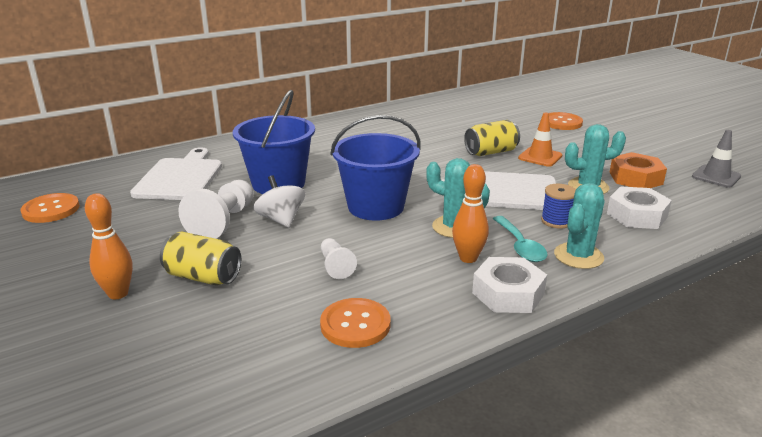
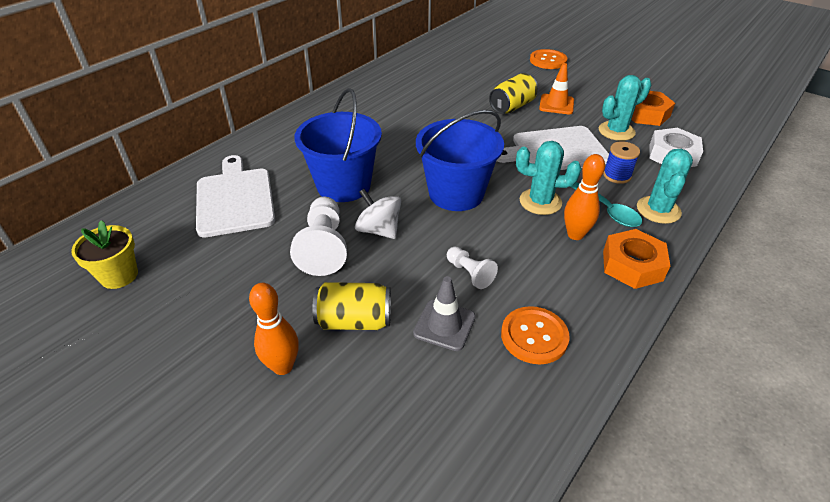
camera: 20 degrees left, 15 degrees up
orange button [21,193,80,223] -> yellow flower pot [71,220,138,289]
white nut [472,257,547,313] -> orange nut [603,229,670,289]
grey traffic cone [692,130,741,188] -> grey traffic cone moved to [413,276,476,351]

